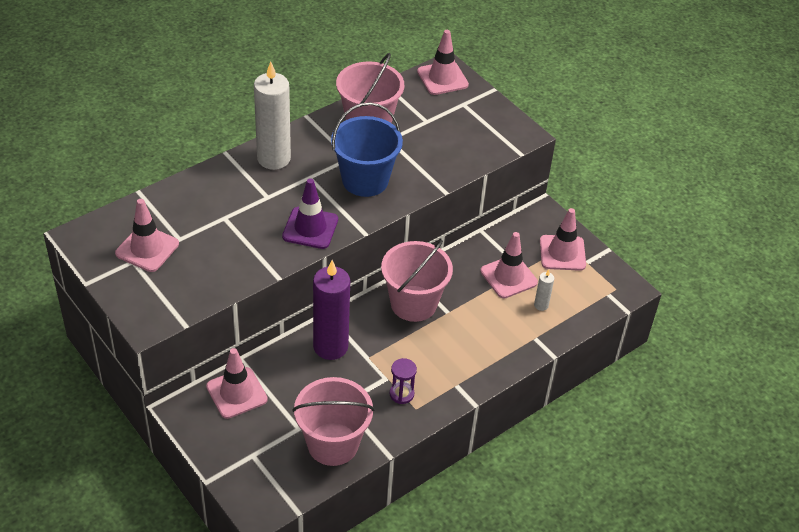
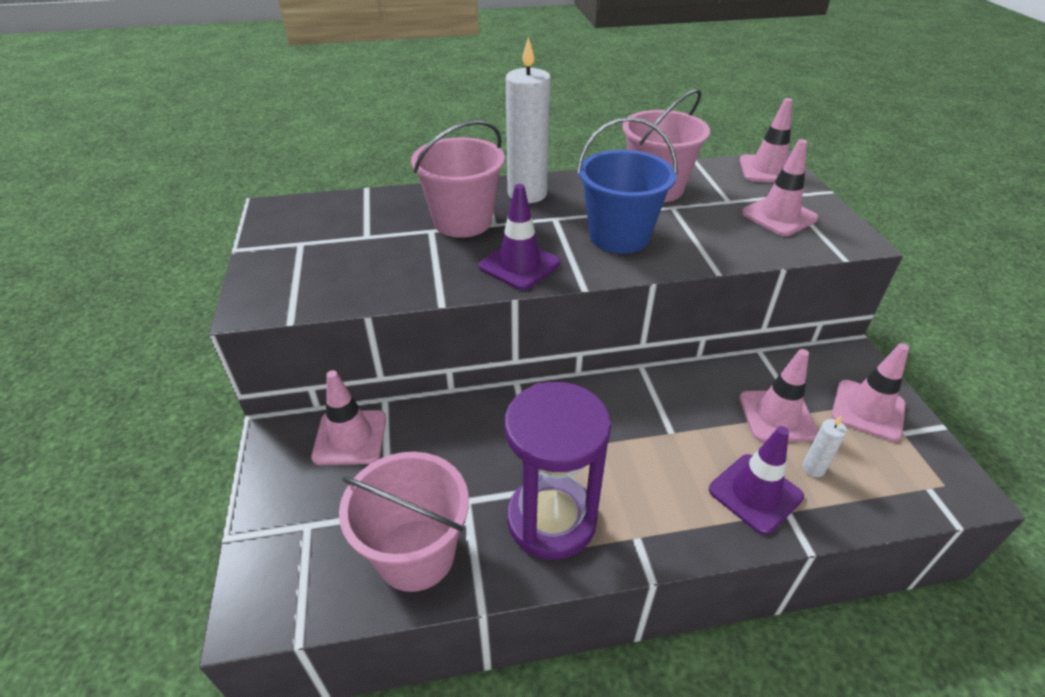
camera: 30 degrees right, 5 degrees down
pink traffic cone [115,199,179,272] -> pink traffic cone moved to [741,139,819,236]
purple candle [313,260,350,360] -> none
pink bucket [381,240,453,322] -> pink bucket moved to [411,120,505,238]
purple hourglass [390,358,417,404] -> purple hourglass [505,382,611,560], size x2.39
none -> purple traffic cone [709,426,804,535]

